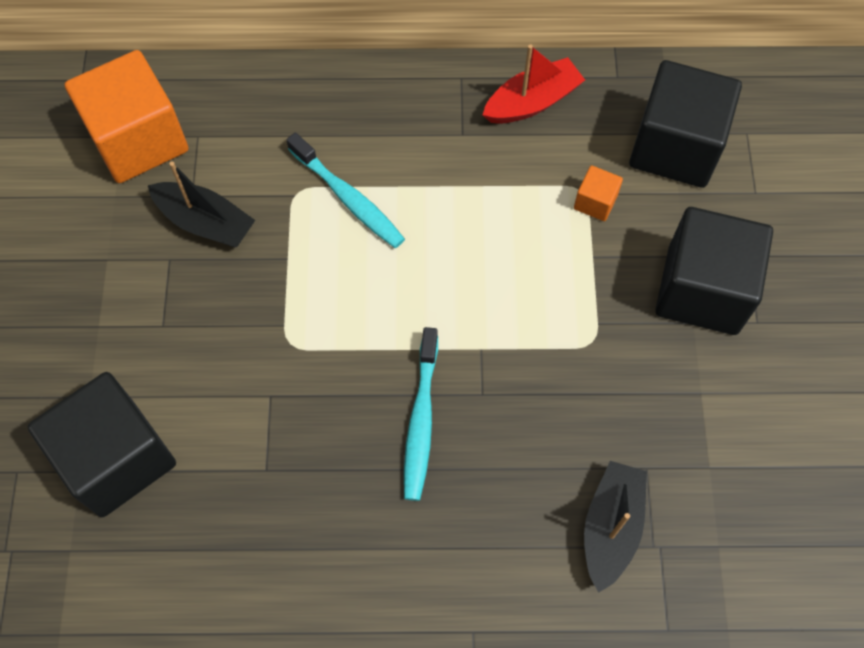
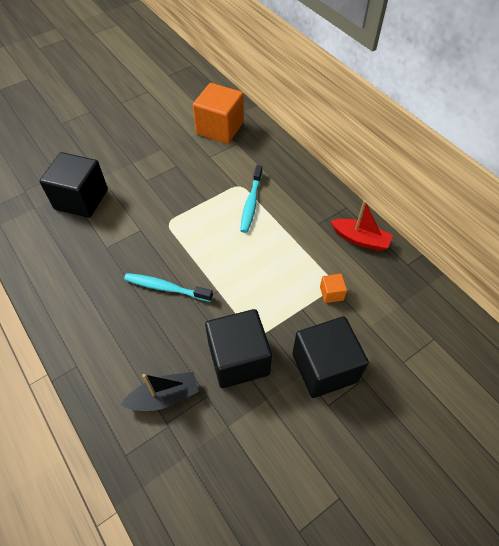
camera: 55 degrees right, 10 degrees down
black boat [148,162,255,247] -> none
turquoise toothbrush [404,327,438,501] -> turquoise toothbrush turned 45 degrees clockwise [124,273,213,302]
black cube [629,60,742,188] -> black cube moved to [205,309,272,388]

